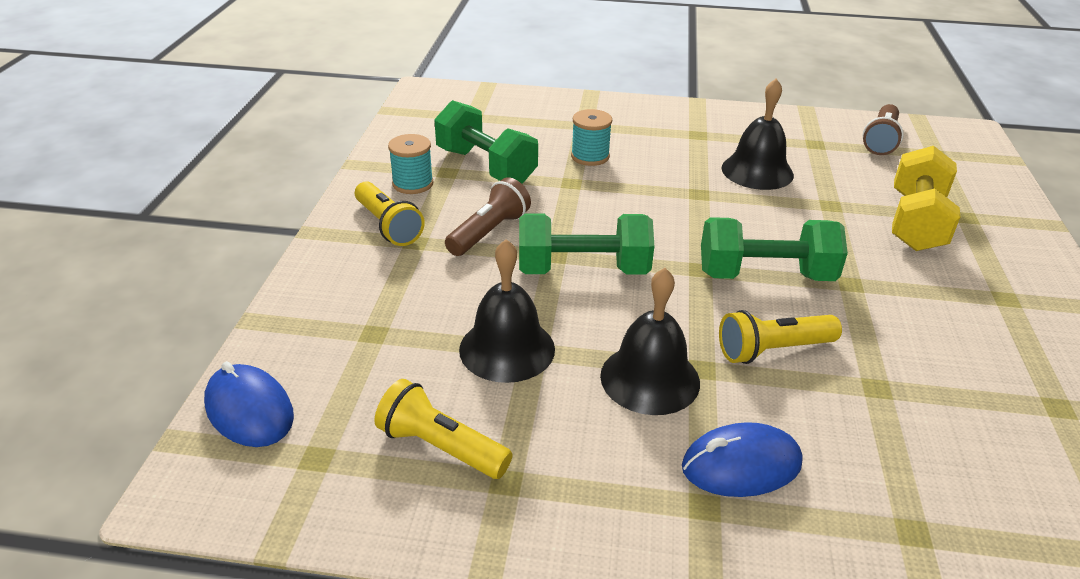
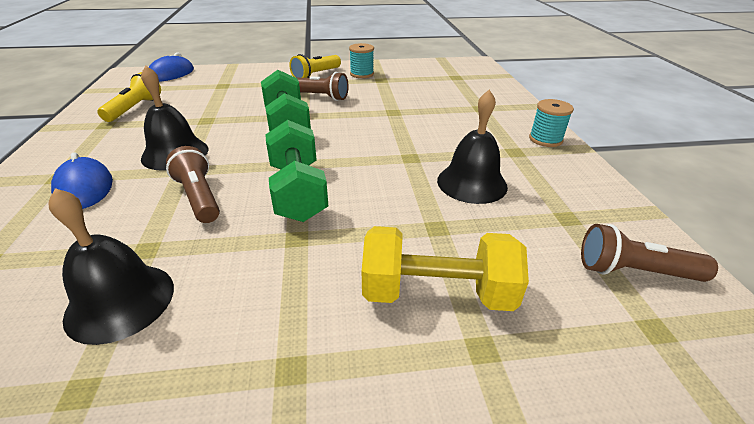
camera: 75 degrees right, 0 degrees up
green dumbbell [434,100,538,184] -> none
black bell [459,239,555,383] -> black bell moved to [48,188,174,345]
turquoise spool [571,109,612,166] -> turquoise spool moved to [529,99,574,147]
yellow flashlight [719,310,842,364] -> brown flashlight [166,146,220,223]

